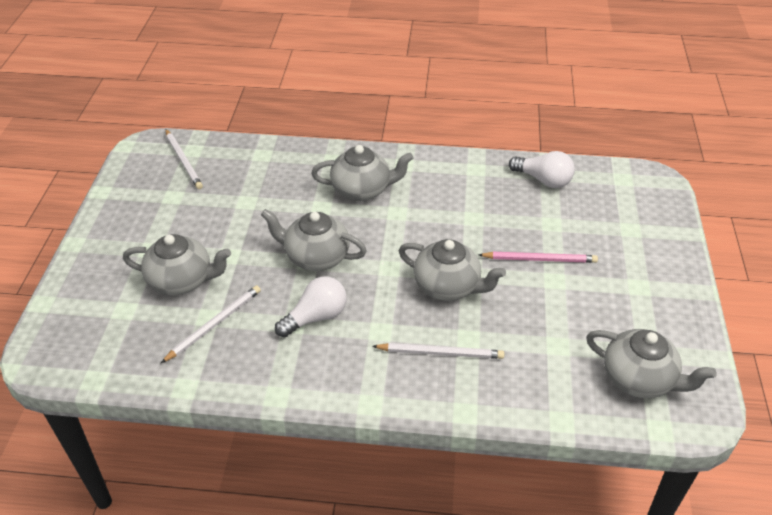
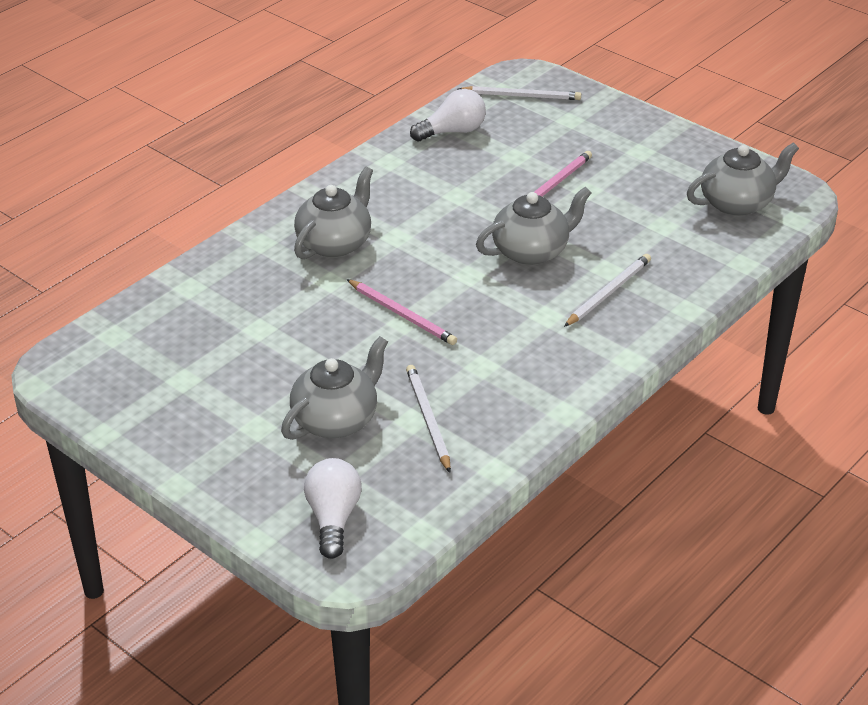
camera: 55 degrees left, 5 degrees down
white pencil [165,129,203,189] -> white pencil moved to [459,86,581,100]
grey teapot [261,209,367,271] -> pink pencil [347,279,457,345]
white light bulb [275,276,347,338] -> white light bulb moved to [304,458,362,559]

